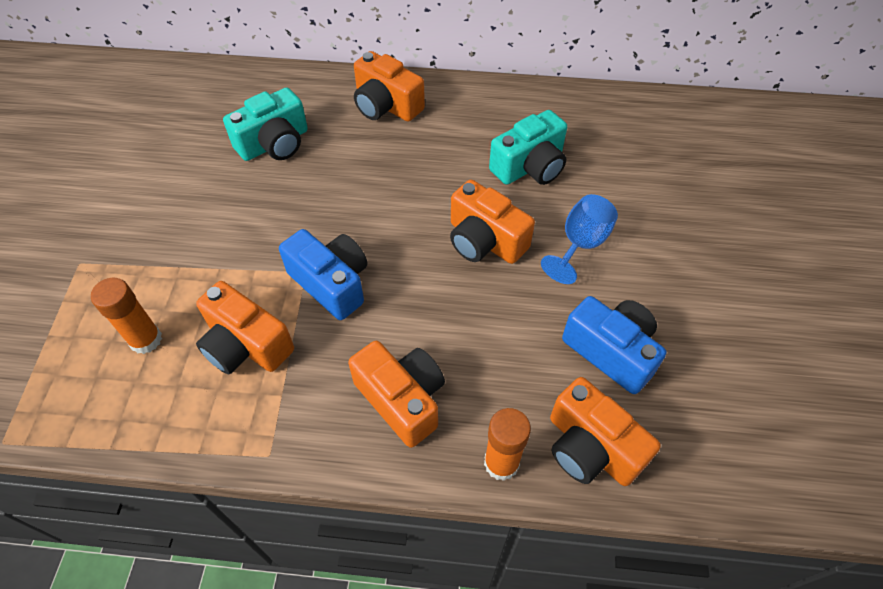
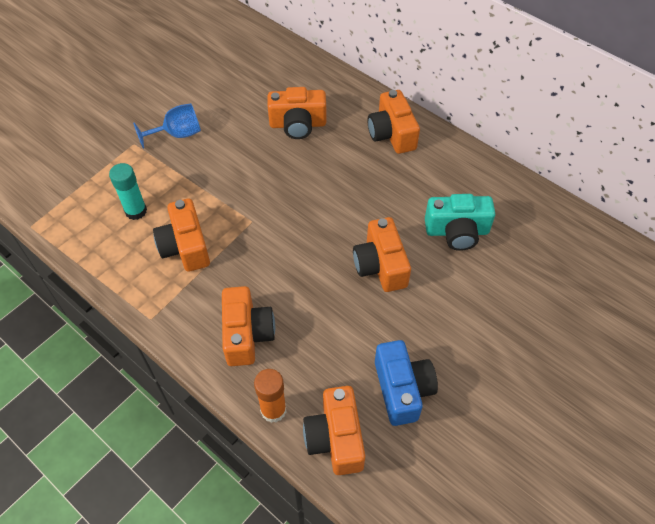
camera: 35 degrees right, 0 degrees up
orange glue stick [91,278,162,354] -> turquoise glue stick [109,163,147,220]
turquoise camera [223,87,308,161] -> orange camera [268,87,326,139]
blue camera [279,229,368,320] -> none
blue goblet [541,194,618,284] -> blue goblet moved to [133,103,201,149]

